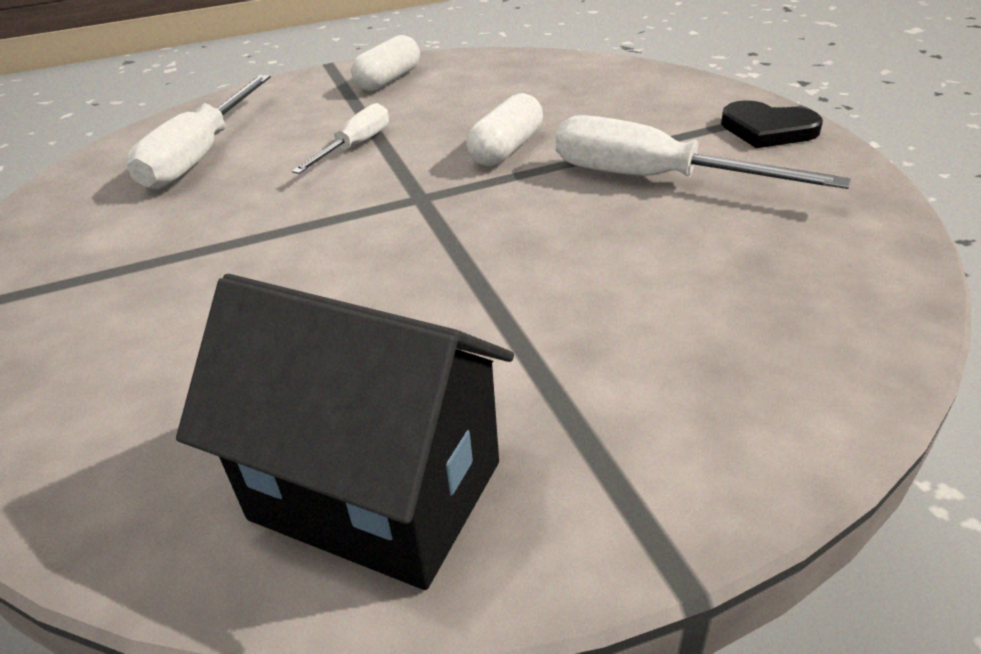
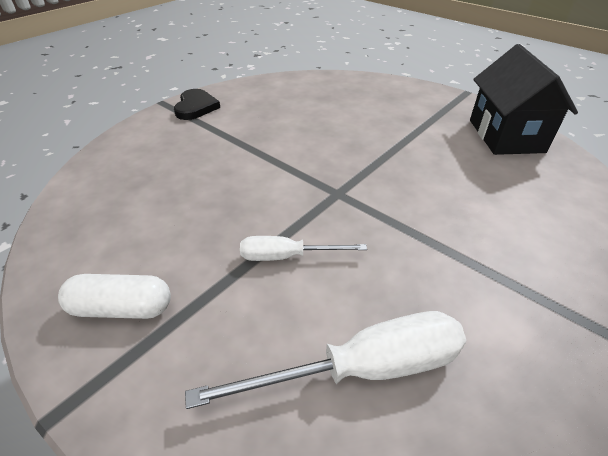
camera: 120 degrees left, 5 degrees up
white capsule [466,93,543,166] -> none
white screwdriver [556,115,851,189] -> none

